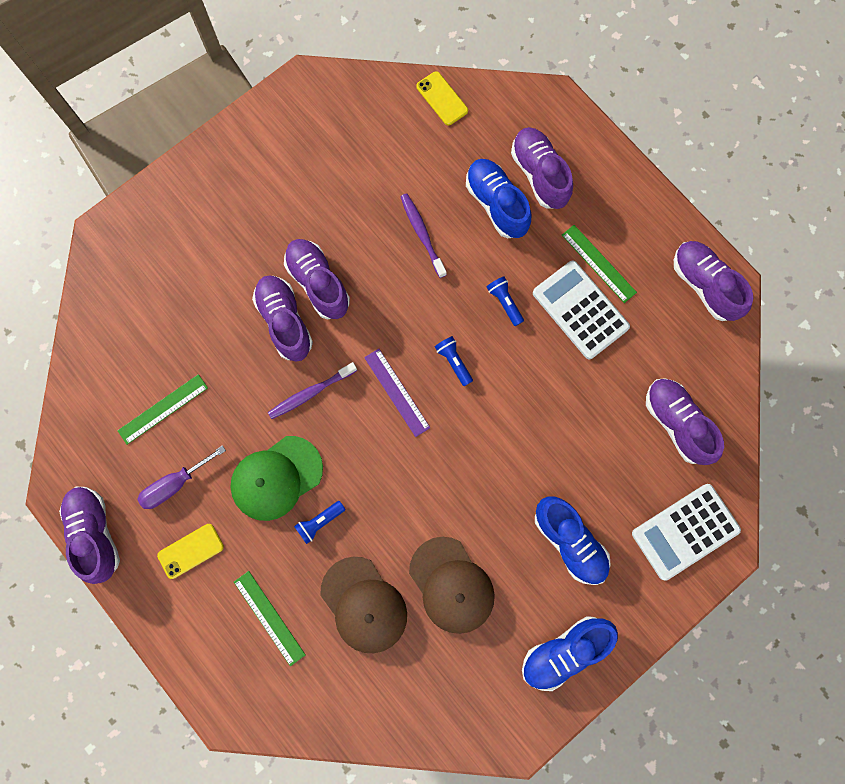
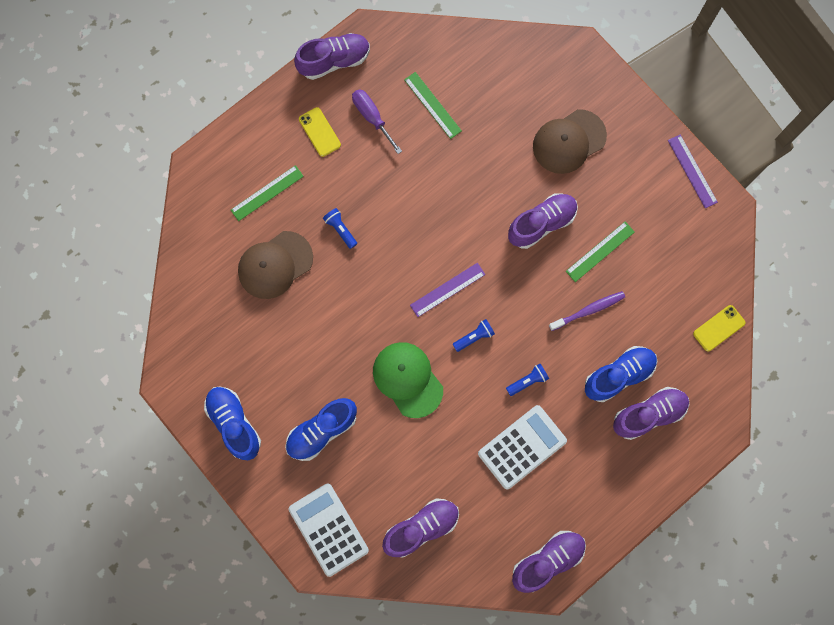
camera: 90 degrees right, 0 degrees up
green cap [230,436,323,521] -> green cap moved to [373,342,443,418]
purple shoe [252,275,313,362] -> none
purple toothbrush [268,362,357,419] -> none
brown cap [409,537,495,634] -> brown cap moved to [533,109,607,174]
green ruler [562,225,637,303] -> green ruler moved to [566,222,635,282]
none -> purple ruler [668,135,718,208]

